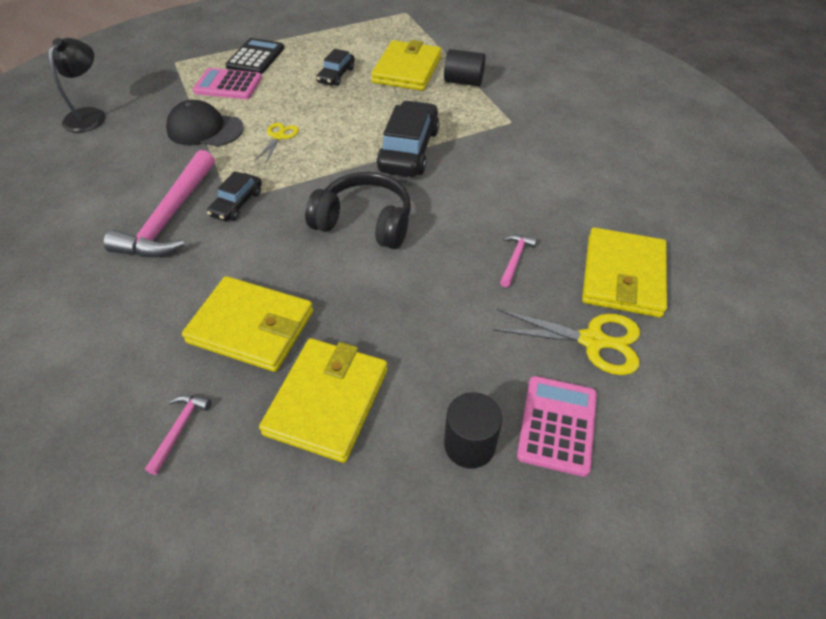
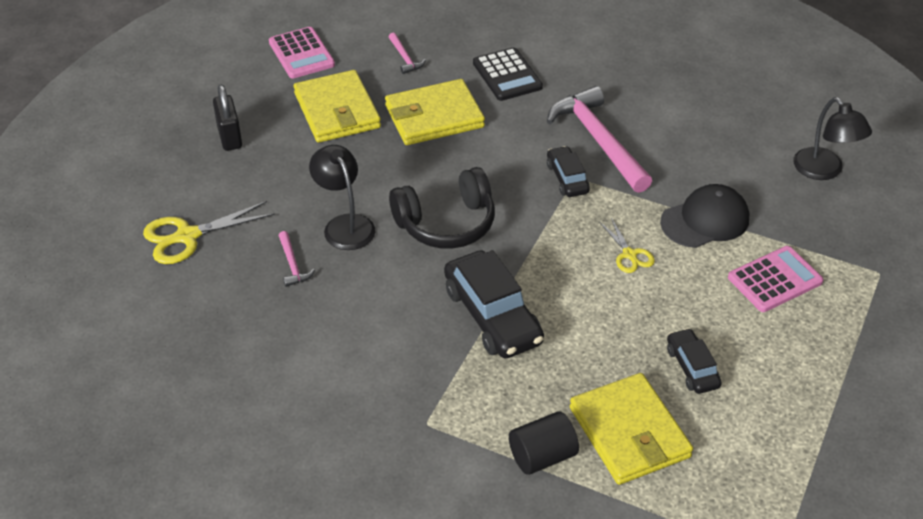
camera: 140 degrees right, 5 degrees down
black calculator [226,38,284,74] -> black calculator moved to [473,47,543,101]
black cylinder [444,392,502,468] -> black padlock [213,84,242,151]
pink calculator [517,376,597,477] -> pink calculator moved to [269,27,335,78]
yellow wallet [582,227,667,318] -> none
none -> black lamp [309,145,375,250]

